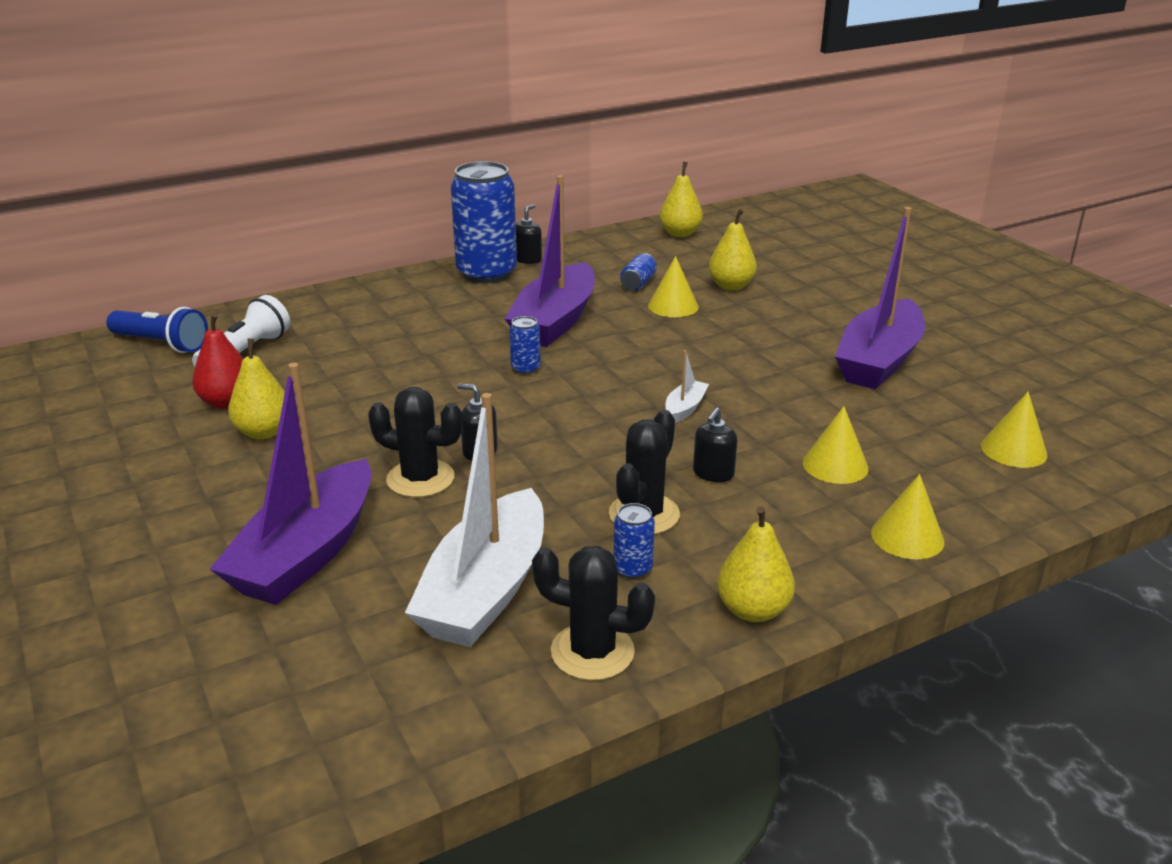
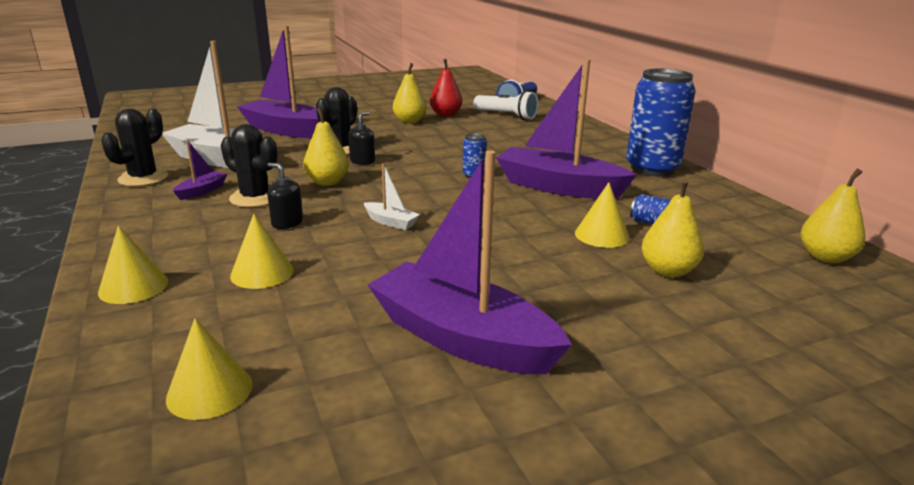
camera: 95 degrees right, 5 degrees down
black soap dispenser [516,204,542,264] -> none
blue can [614,503,655,579] -> purple boat [173,140,227,200]
yellow pear [717,506,795,622] -> yellow pear moved to [303,107,349,186]

